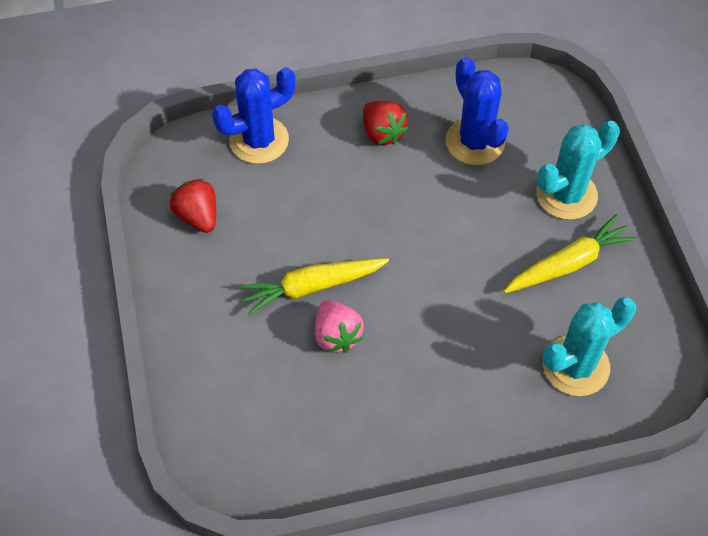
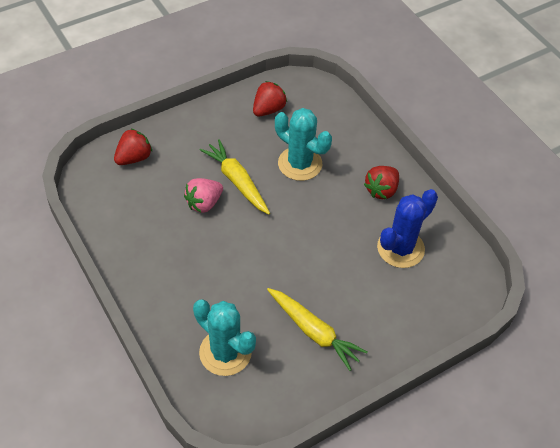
camera: 70 degrees right, 5 degrees down
blue cactus [212,67,296,164] -> none
turquoise cactus [536,121,620,220] -> turquoise cactus moved to [275,108,332,181]
none -> red strawberry [114,129,152,165]

